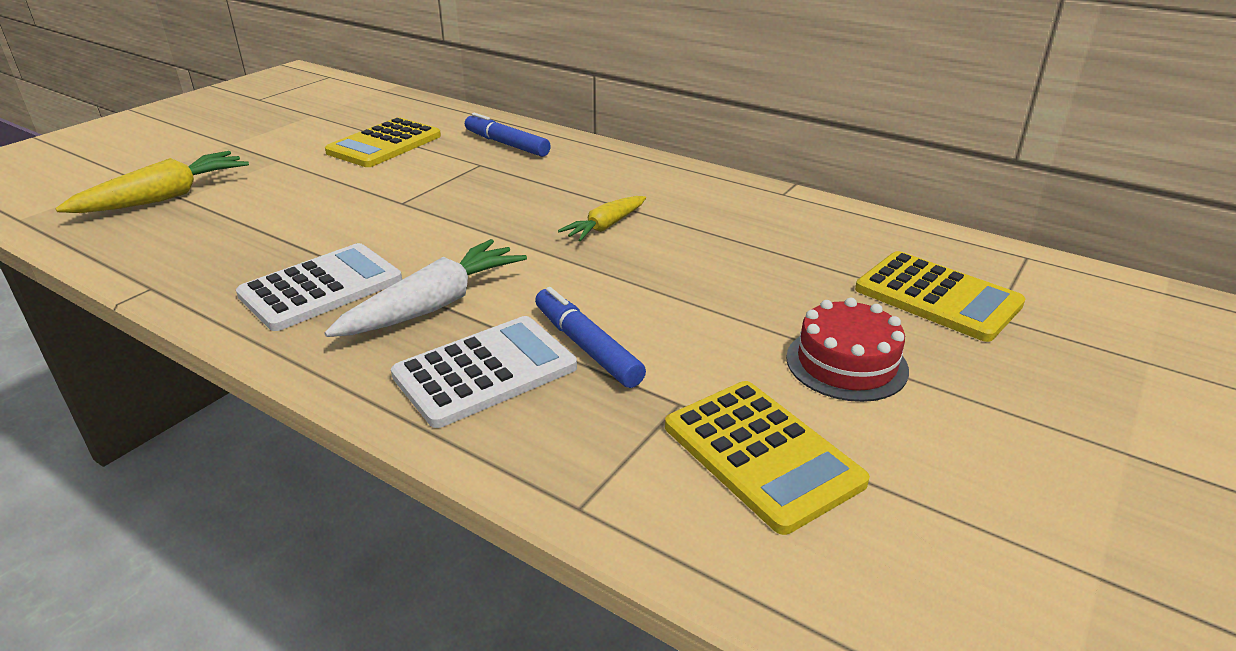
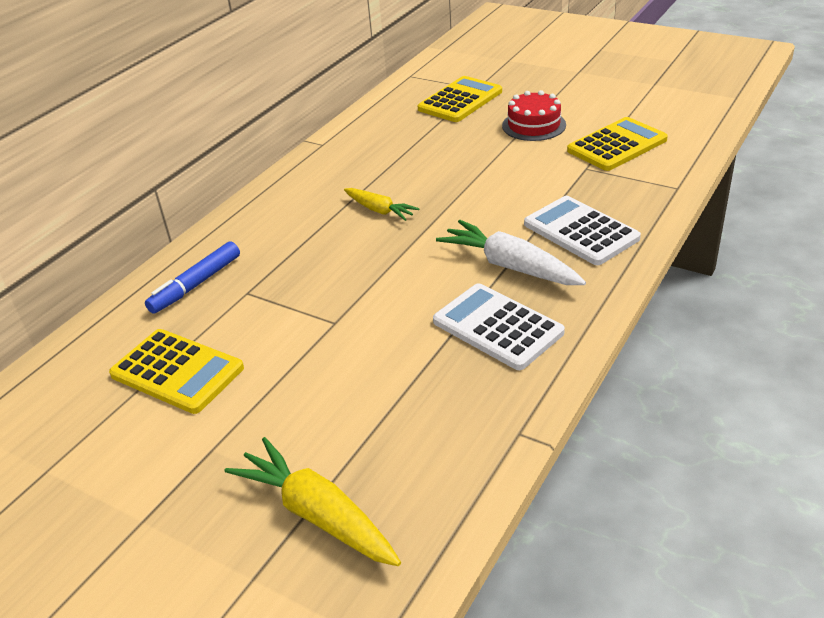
camera: 90 degrees left, 5 degrees up
blue marker [535,287,646,388] -> none

